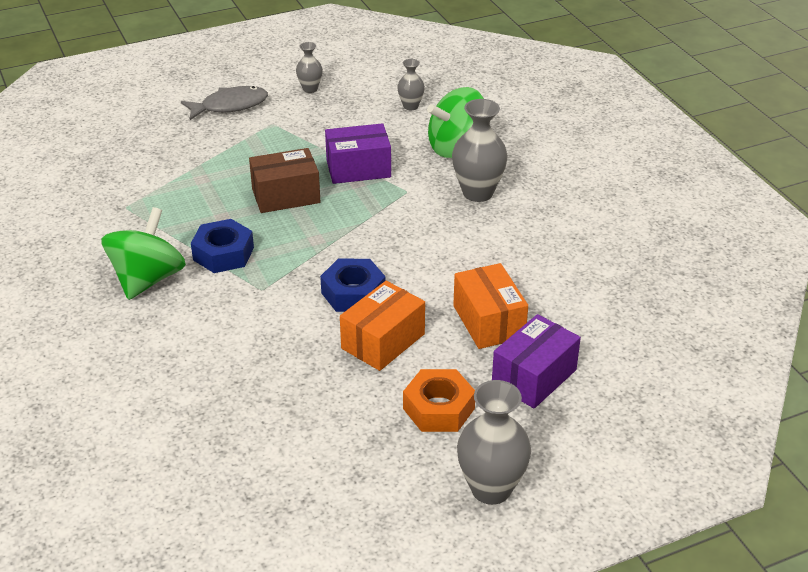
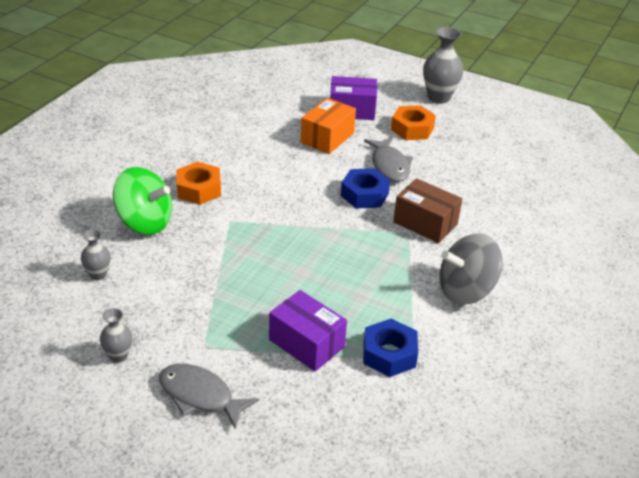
camera: 130 degrees left, 0 degrees up
green spinning top [101,207,186,300] -> grey spinning top [439,233,503,304]
blue nut [191,219,254,273] -> blue nut moved to [363,319,418,377]
brown box [249,148,320,213] -> brown box moved to [393,178,462,243]
purple box [325,123,391,184] -> purple box moved to [269,290,347,371]
orange box [340,281,425,371] -> grey fish [364,137,413,182]
grey vase [452,99,508,202] -> orange nut [176,161,221,205]

